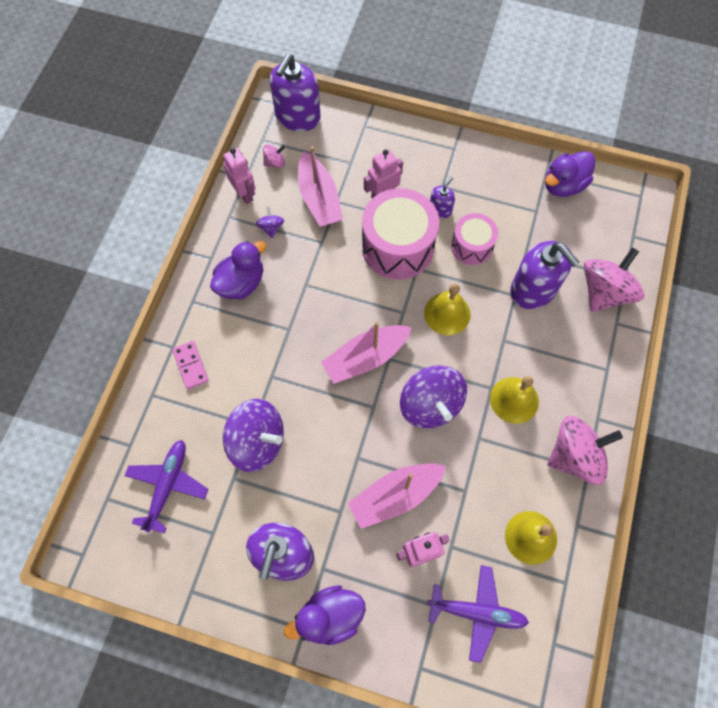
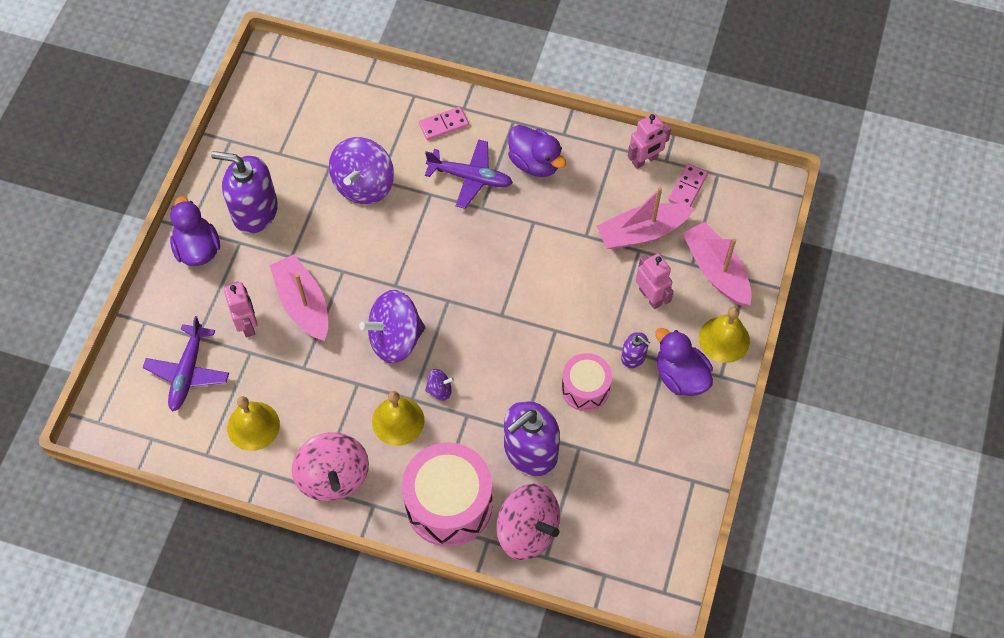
camera: 90 degrees right, 5 degrees down
purple plane [124,440,208,533] -> purple plane moved to [425,139,513,209]
purple spinning top [256,206,284,238] -> purple spinning top moved to [425,369,454,401]
pink spinning top [263,144,285,168] -> pink domino [668,164,708,207]
purple soap dispenser [270,54,321,132] -> none
pink boat [321,321,412,384] -> pink boat moved to [682,222,752,306]
pink drum [362,188,439,280] -> pink drum moved to [402,442,493,547]
yellow bell [424,284,471,335] -> yellow bell moved to [699,307,750,363]
purple duck [545,151,595,197] -> purple duck moved to [655,328,713,396]

